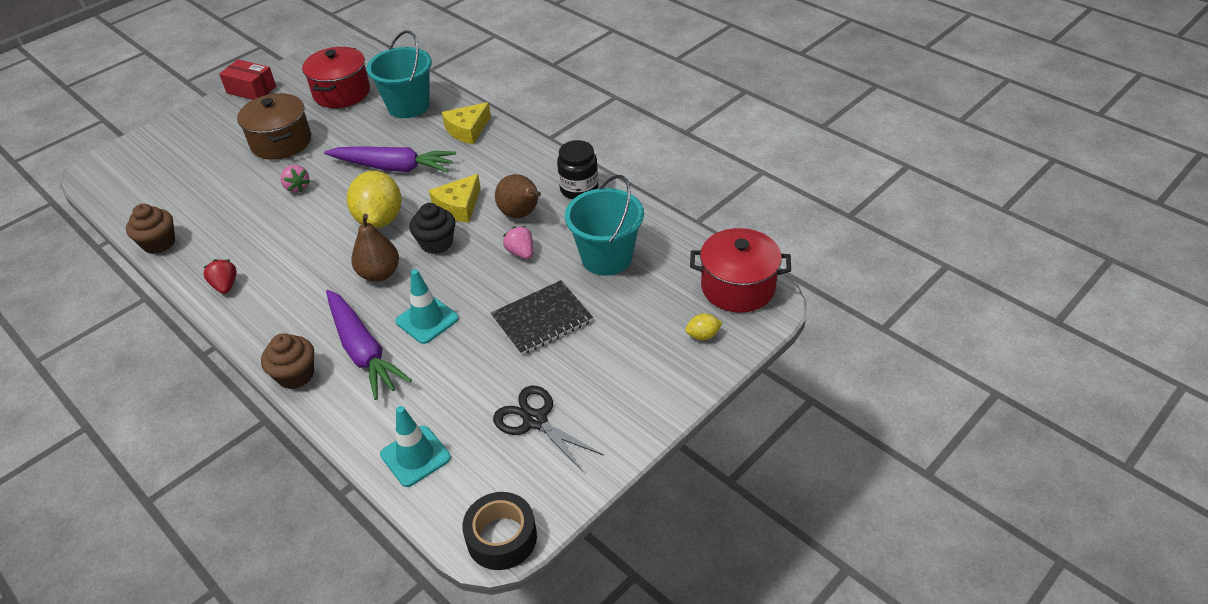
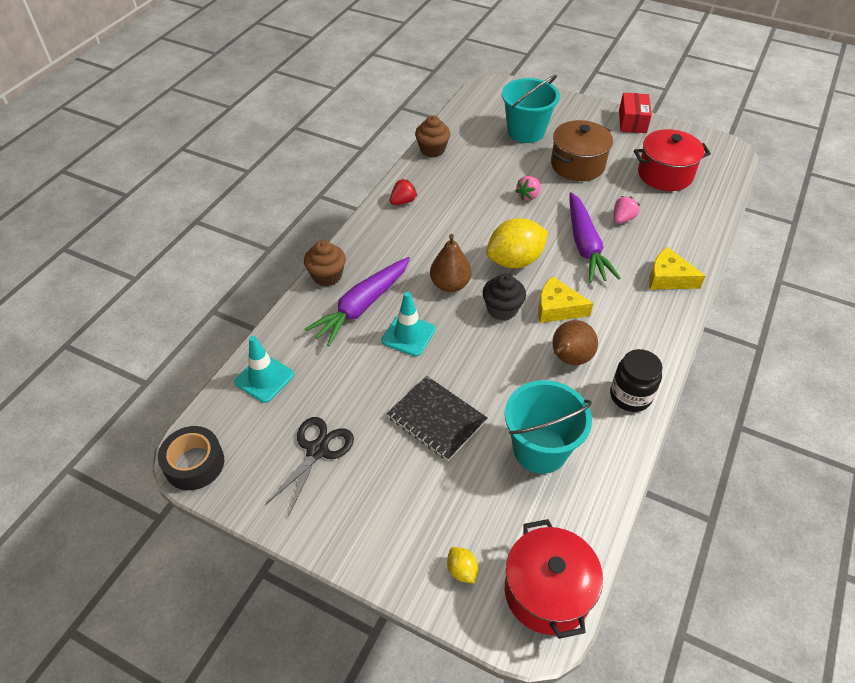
camera: 70 degrees right, 5 degrees up
turquoise bucket [367,30,432,118] -> turquoise bucket moved to [502,75,560,143]
pink strawberry [503,226,533,259] -> pink strawberry moved to [613,196,640,224]

